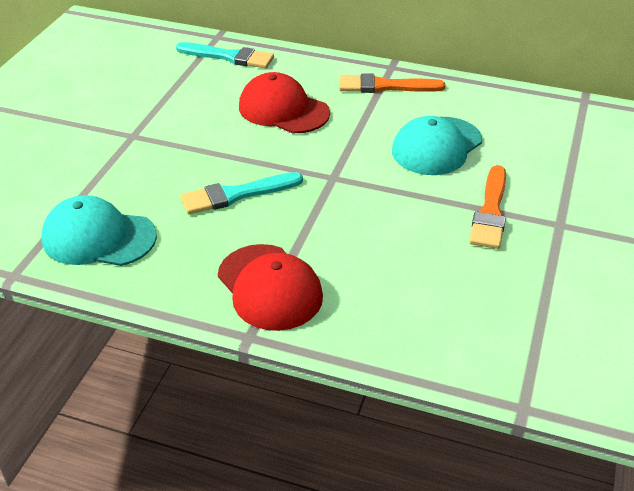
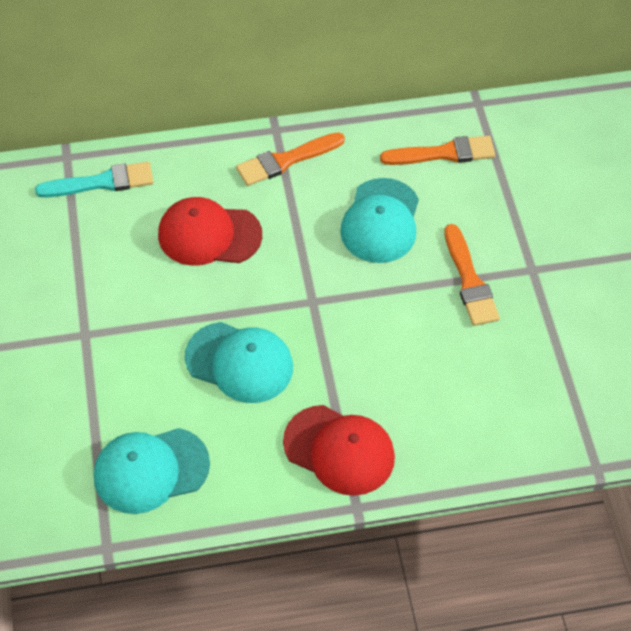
camera: 30 degrees left, 15 degrees up
turquoise brush [180,172,303,214] -> turquoise cap [185,322,293,403]
none -> orange brush [380,136,495,165]

